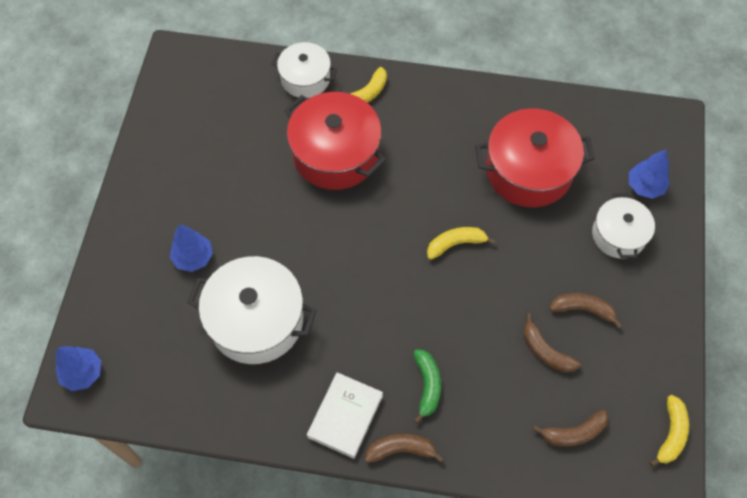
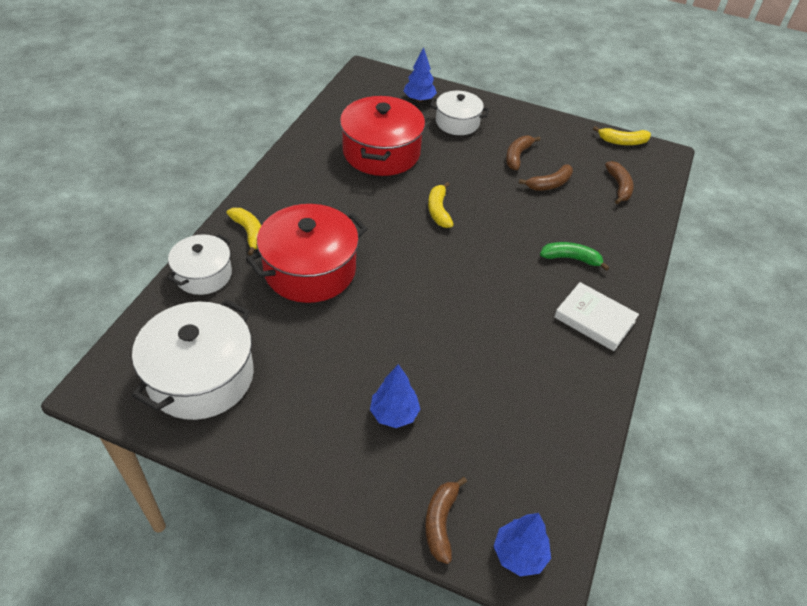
camera: 80 degrees left, 15 degrees down
white pot [187,256,317,364] -> white pot moved to [132,299,254,420]
brown banana [365,434,444,463] -> brown banana moved to [425,477,467,564]
yellow banana [650,395,689,467] -> yellow banana turned 150 degrees clockwise [593,126,651,145]

